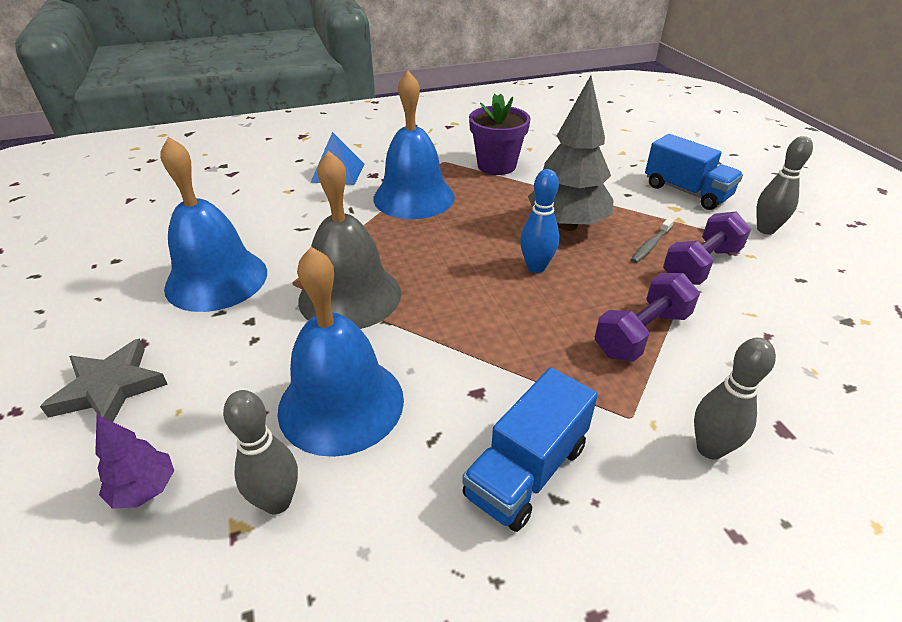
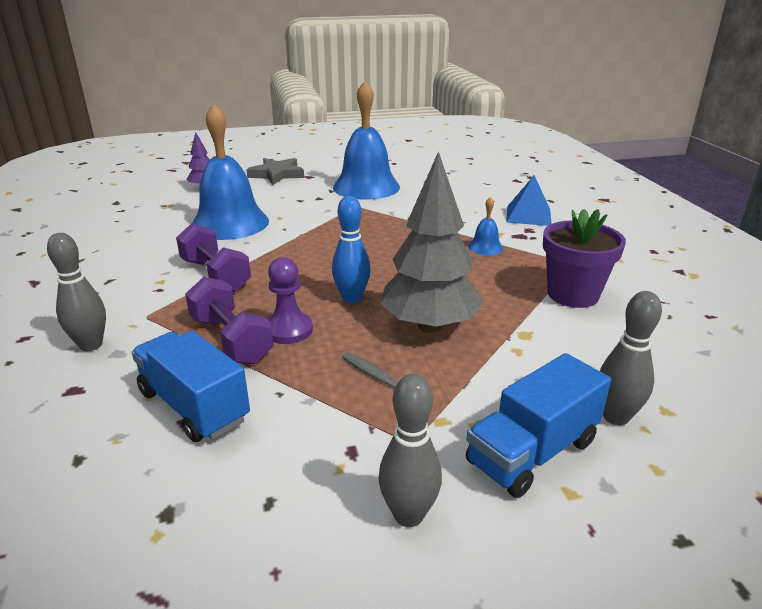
camera: 95 degrees right, 10 degrees down
grey bowling pin [223,390,298,514] -> grey bowling pin moved to [600,291,662,425]
grey bell [298,150,401,329] -> none
blue bell [373,71,455,219] -> blue bell [468,197,503,255], size x0.42
blue truck [462,367,598,532] -> blue truck moved to [131,331,250,442]
purple dumbbell [663,211,751,285] -> purple dumbbell moved to [176,223,251,292]
none -> purple pawn [267,257,313,344]

